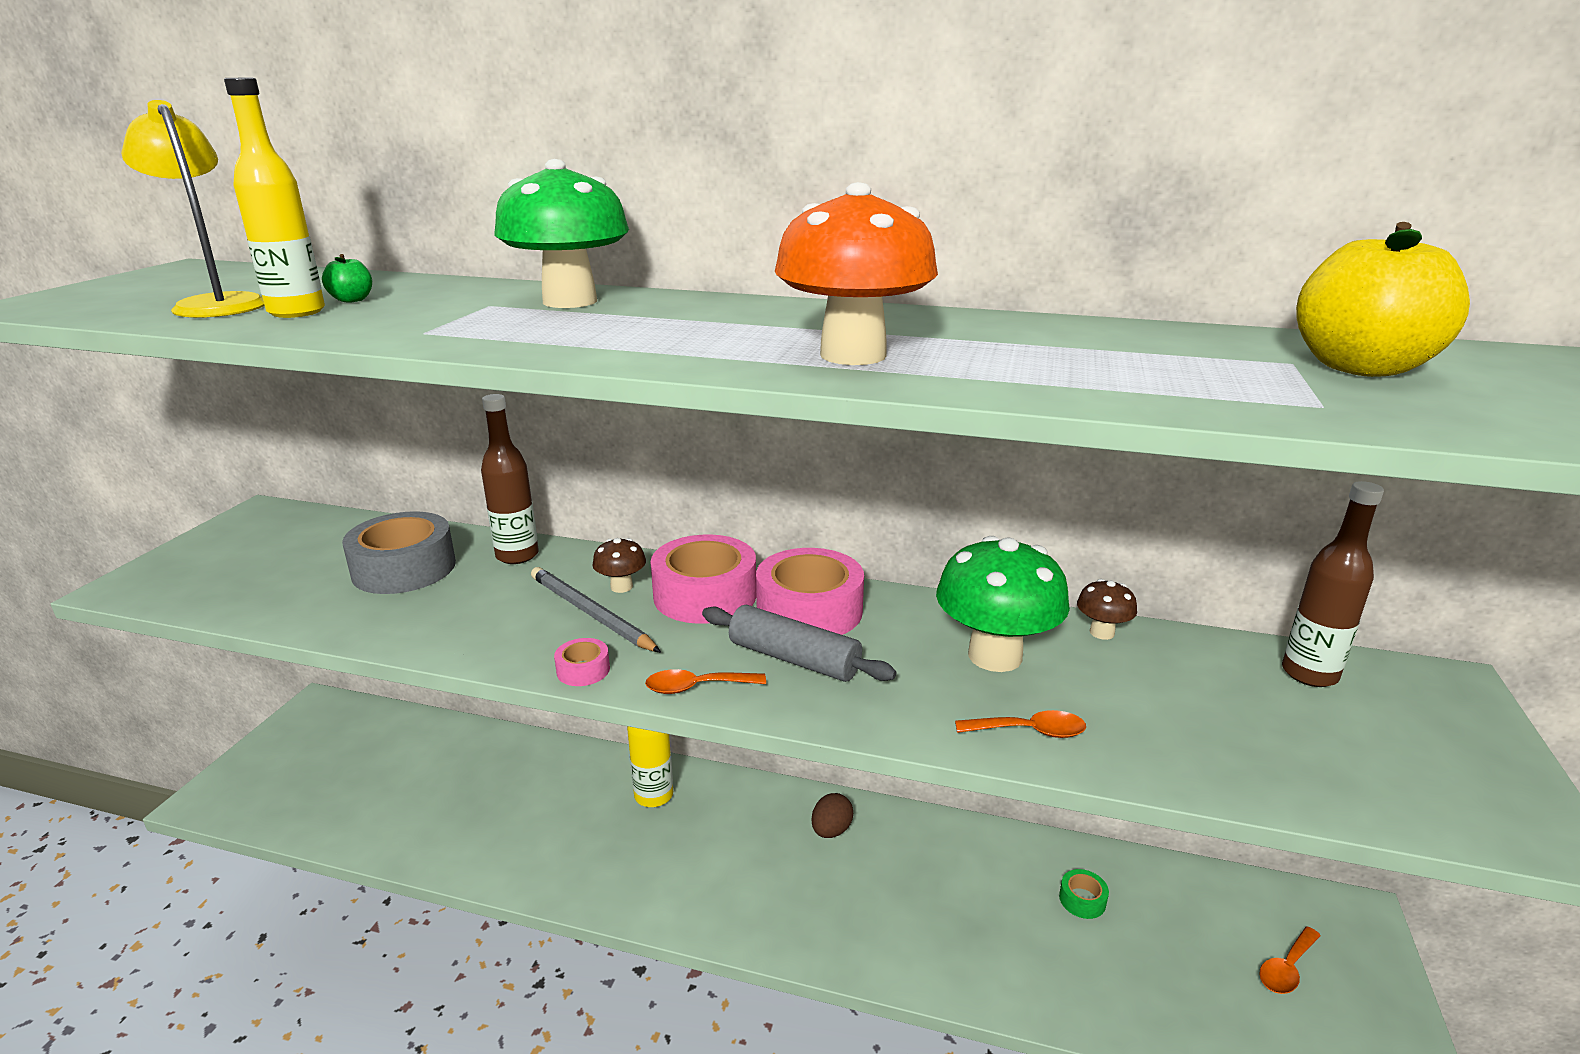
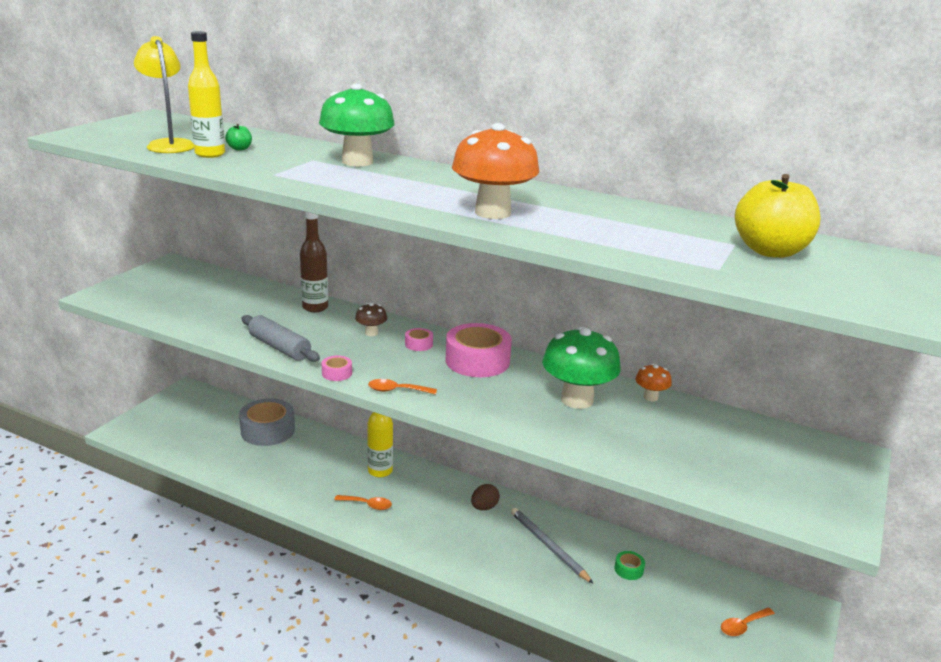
camera: 10 degrees right, 0 degrees up
grey tape [342,511,456,594] -> grey tape moved to [239,398,295,446]
grey pencil [531,567,661,653] -> grey pencil moved to [511,508,594,584]
pink tape [651,534,756,624] -> pink tape [405,328,433,351], size x0.45
grey rolling pin [702,605,896,682] -> grey rolling pin moved to [241,315,320,362]
orange spoon [955,710,1086,738] -> orange spoon moved to [334,495,392,510]
brown mushroom [1077,579,1137,640] -> orange mushroom [635,364,672,401]
brown bottle [1282,481,1384,687] -> none

